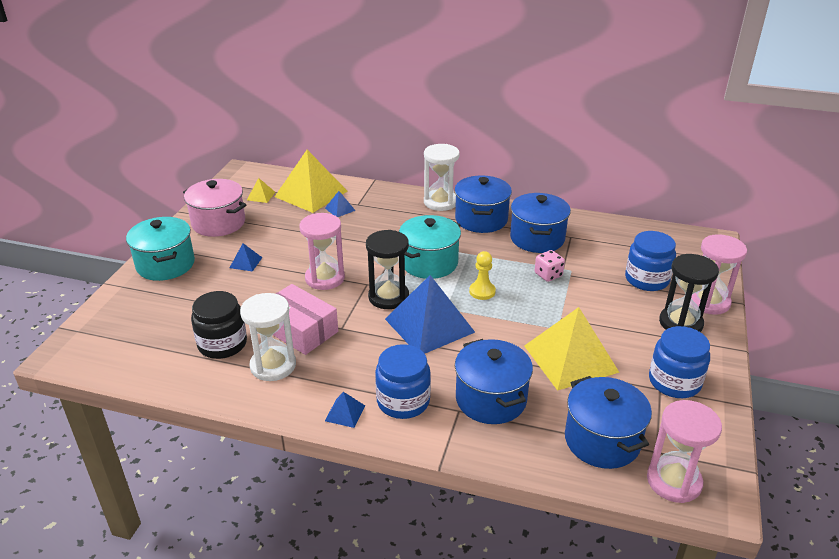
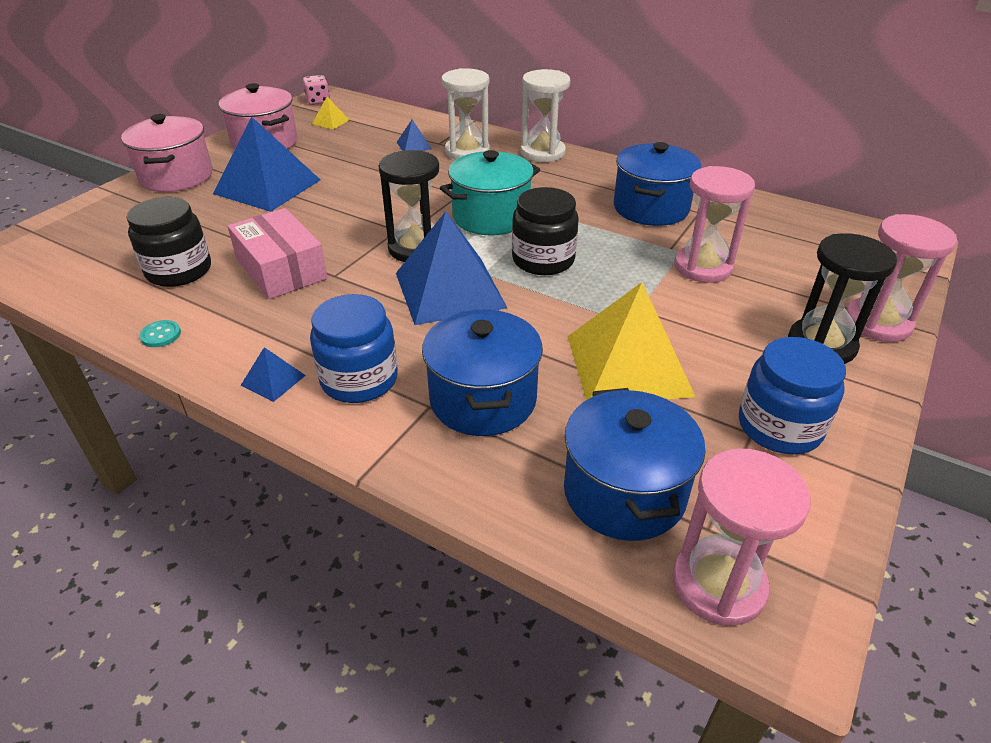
camera: 15 degrees right, 5 degrees up
turquoise pot [126,217,195,281] -> pink pot [121,114,213,192]
blue pyramid [230,243,262,272] -> blue pyramid [213,116,320,212], size x2.37
white hourglass [240,293,296,381] -> white hourglass moved to [441,68,490,160]
yellow pyramid [275,150,347,213] -> none
pink hourglass [299,213,345,290] -> pink hourglass moved to [674,166,755,283]
blue pot [454,176,512,233] -> none
yellow pawn [469,251,496,300] -> black jar [512,187,578,275]
pink dice [535,250,565,282] -> pink dice moved to [303,75,330,105]
blue jar [625,231,676,291] -> none
none -> turquoise button [139,320,181,347]

